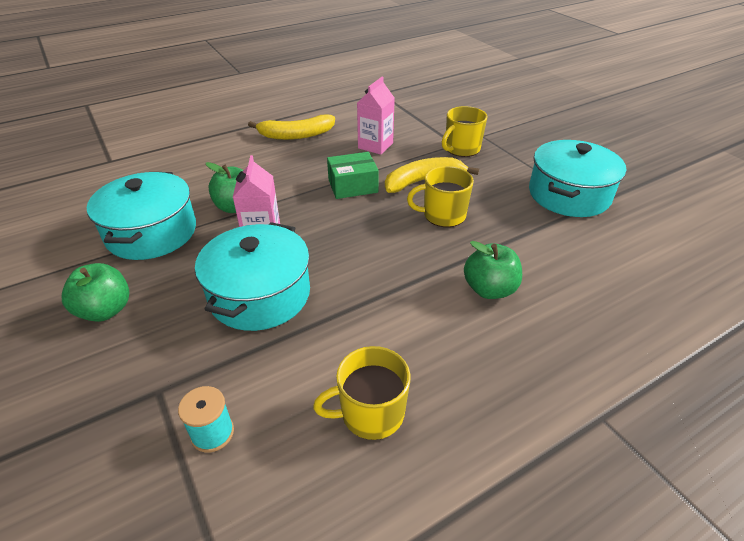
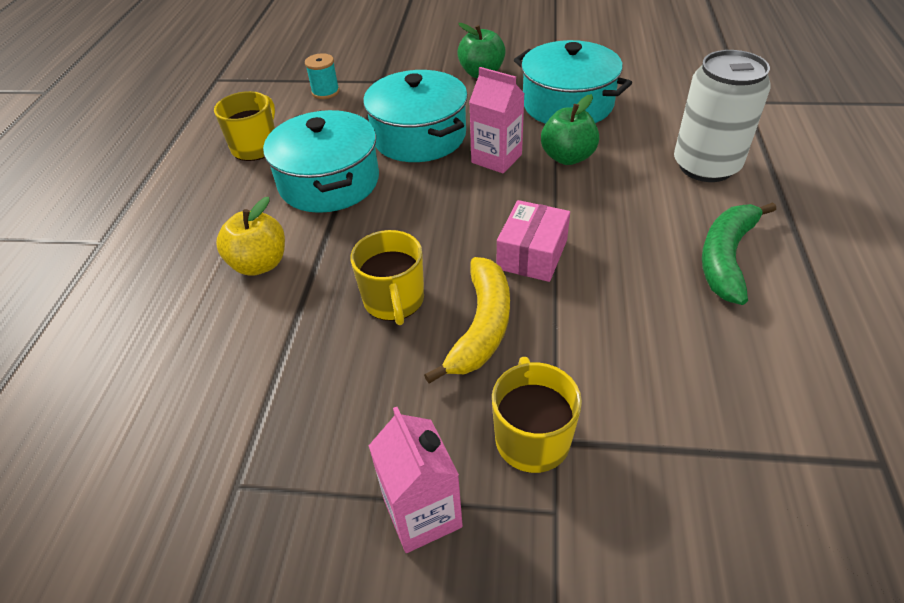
camera: 130 degrees right, 5 degrees up
yellow banana [248,114,335,140] -> green banana [702,202,776,305]
green box [327,152,379,199] -> pink box [497,200,570,282]
pink carton [357,77,395,155] -> pink carton moved to [369,407,463,553]
yellow mug [407,166,474,227] -> yellow mug turned 135 degrees clockwise [351,230,424,325]
green apple [464,241,522,299] -> yellow apple [216,197,285,276]
turquoise pot [529,140,626,217] -> turquoise pot moved to [263,110,379,213]
none -> white can [674,50,771,182]

